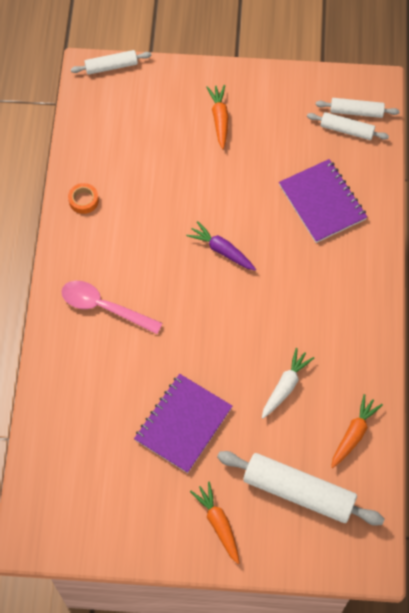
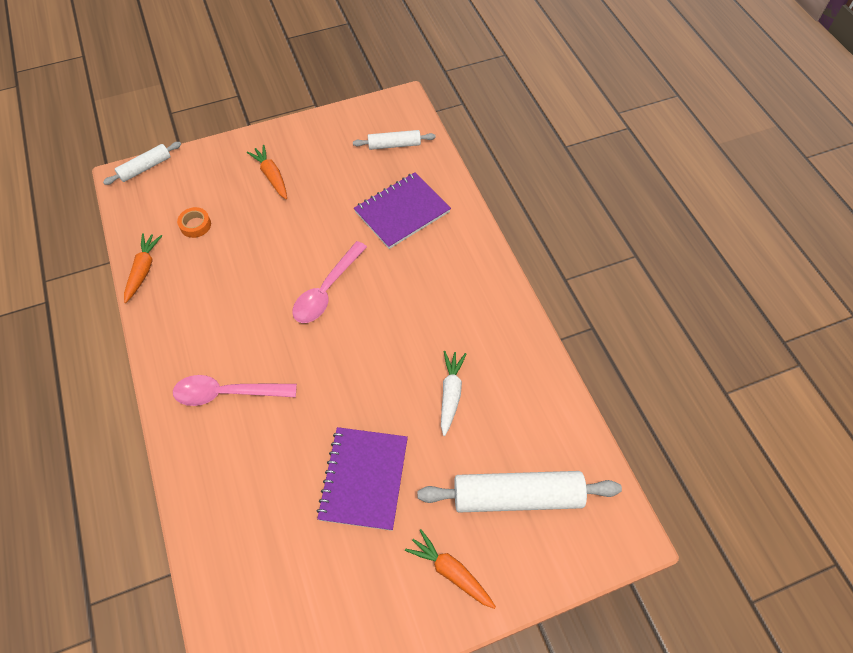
camera: 25 degrees left, 5 degrees down
orange tape [68,183,99,214] -> orange tape moved to [177,207,211,238]
purple carrot [186,221,256,271] -> pink spoon [293,241,367,323]
purple notebook [279,159,367,243] -> purple notebook turned 75 degrees counterclockwise [354,172,451,249]
white rolling pin [316,98,400,118] -> none
orange carrot [331,394,383,468] -> orange carrot moved to [124,233,162,303]

